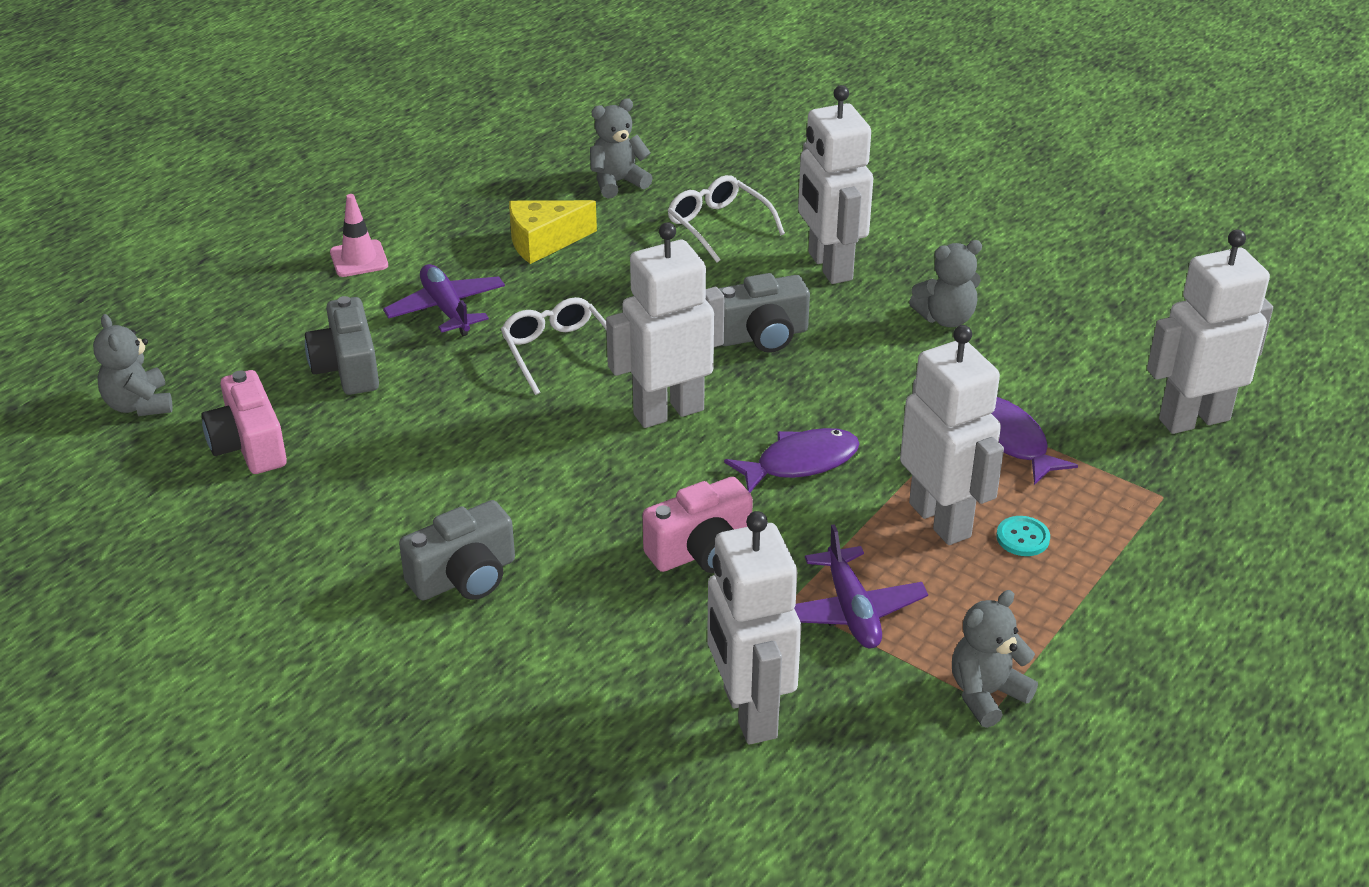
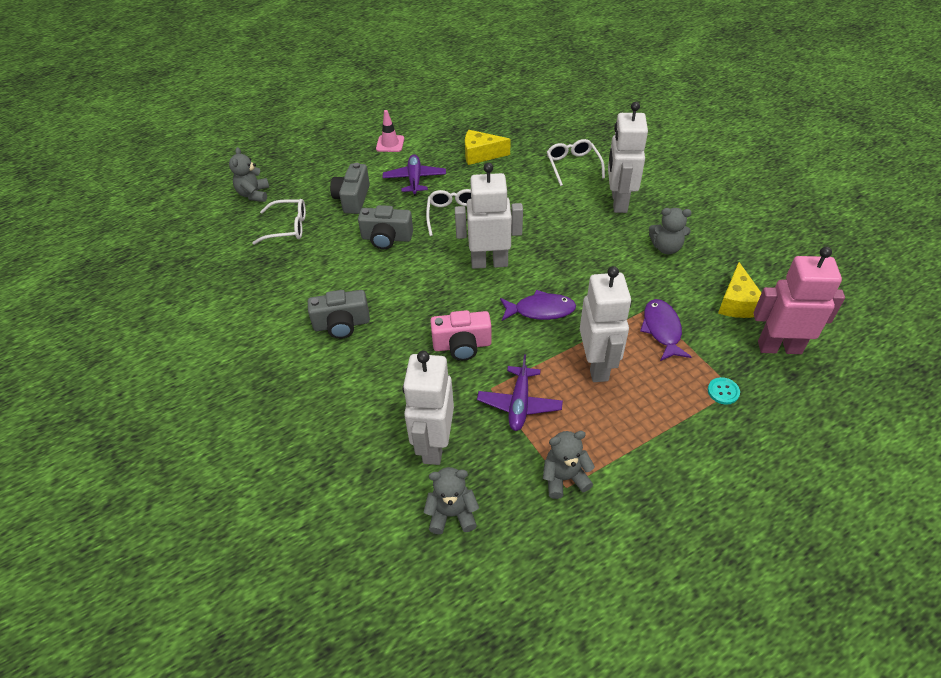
camera: 25 degrees right, 10 degrees up
pink camera [201,370,287,474] -> white glasses [252,199,306,245]
grey teddy bear [590,98,653,199] -> grey teddy bear moved to [424,467,479,534]
grey camera [718,273,810,353] -> grey camera moved to [358,205,413,249]
turquoise button [996,516,1050,556] -> turquoise button moved to [708,377,740,405]
white robot [1147,229,1273,434] -> pink robot [753,247,845,354]
none -> yellow cheese [718,262,761,318]

